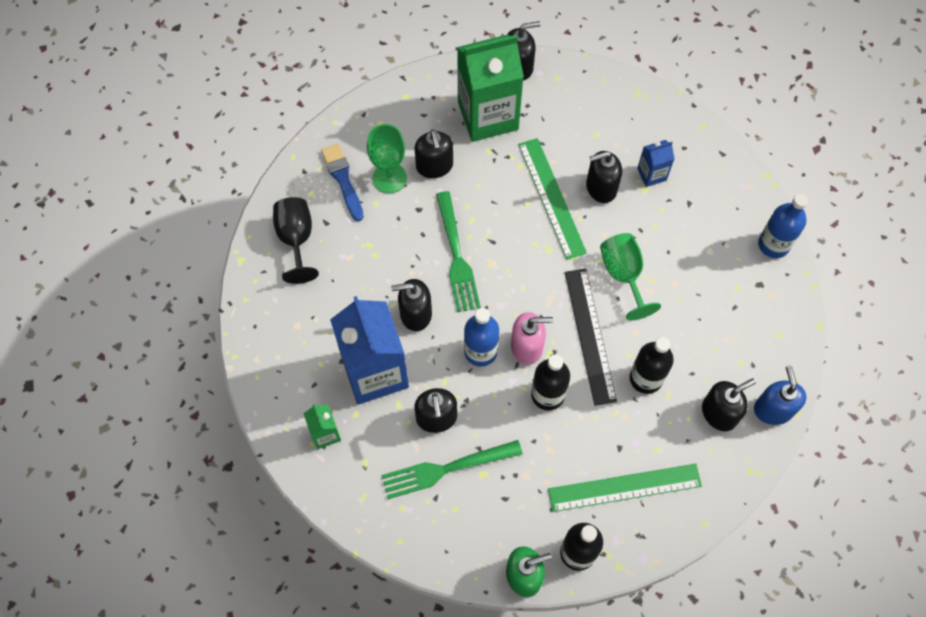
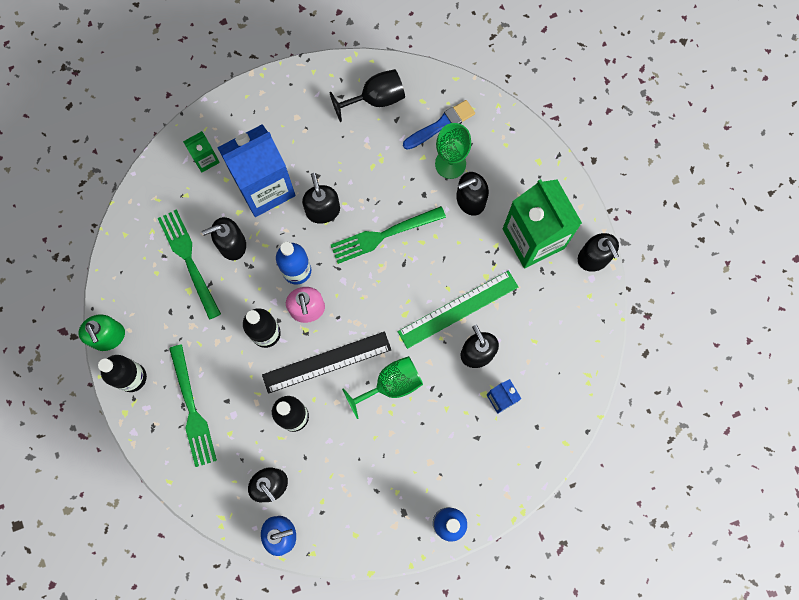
camera: 80 degrees right, 10 degrees up
green ruler [548,464,702,512] -> green fork [169,345,217,467]

